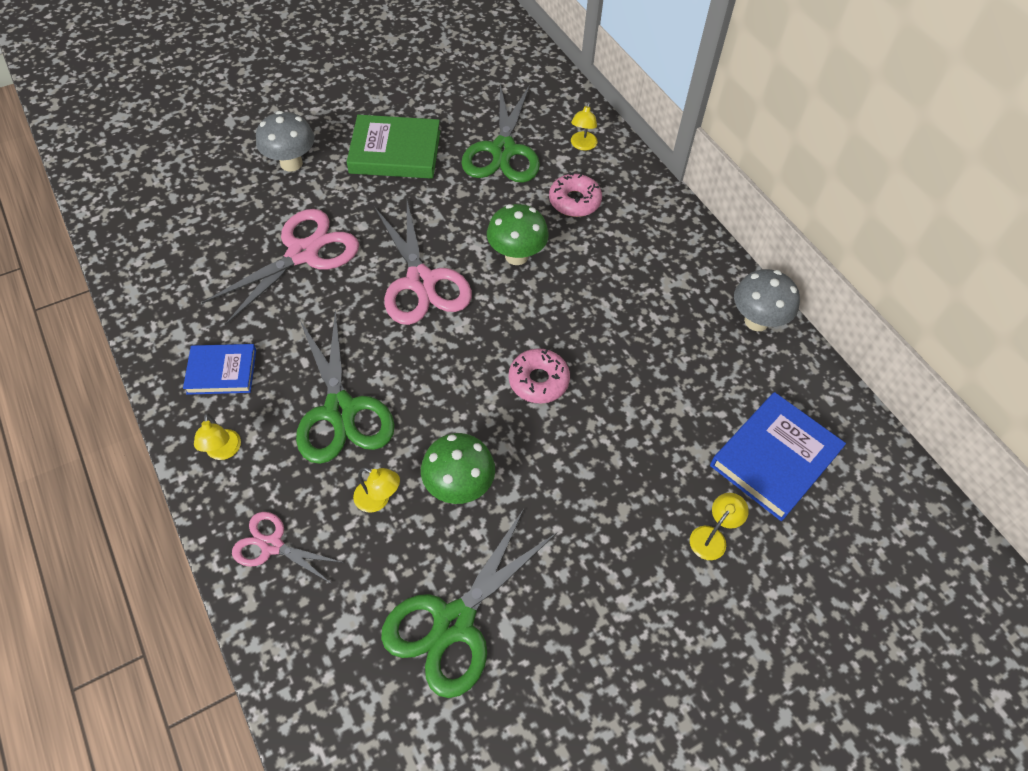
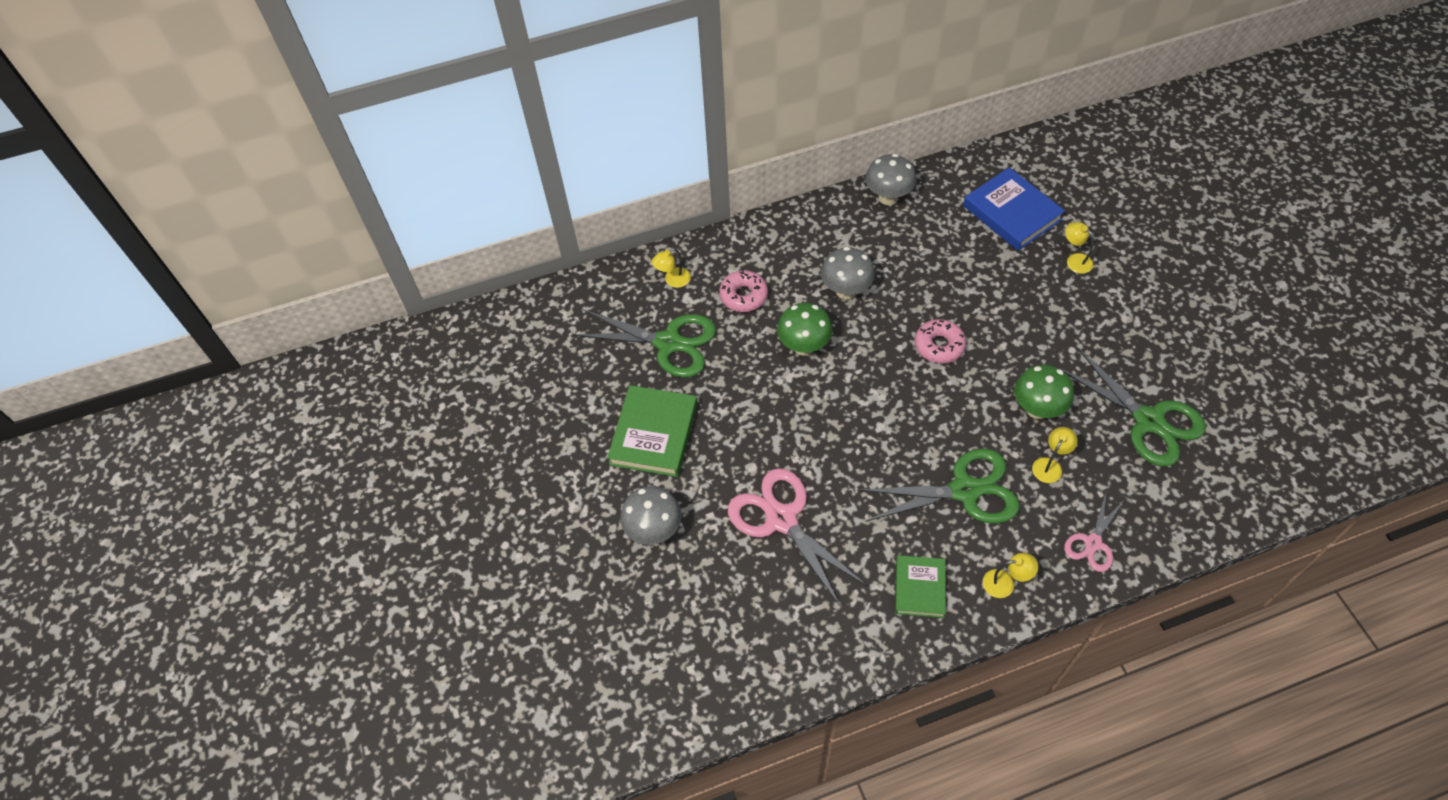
camera: 75 degrees left, 0 degrees up
blue book [183,344,256,395] -> green book [895,555,946,618]
pink scissors [375,201,472,325] -> none
yellow lamp [571,102,598,151] -> yellow lamp turned 120 degrees clockwise [651,248,691,288]
none -> grey mushroom [821,247,875,299]

